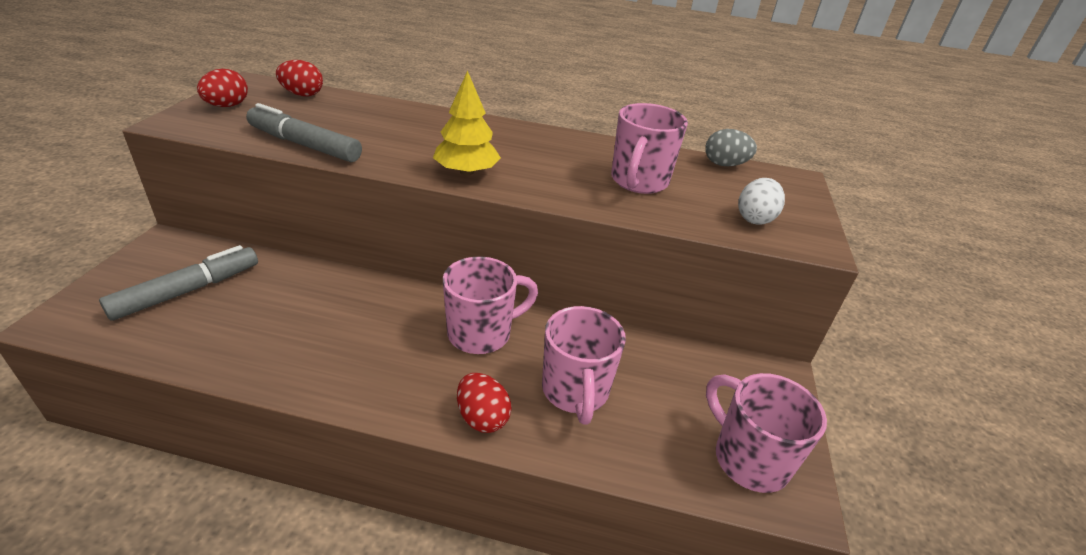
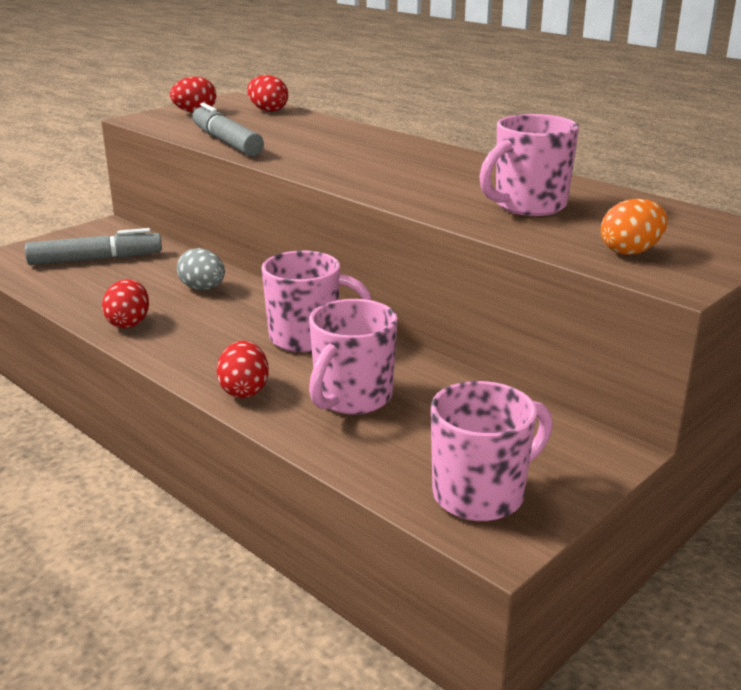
camera: 35 degrees right, 10 degrees down
yellow tree [433,70,501,176] -> none
grey egg [705,129,757,166] -> grey egg moved to [177,248,225,290]
pink mug [706,373,827,493] -> pink mug turned 60 degrees clockwise [431,381,553,521]
white egg [738,178,785,225] -> orange egg [601,199,668,255]
none -> red egg [102,279,149,328]

